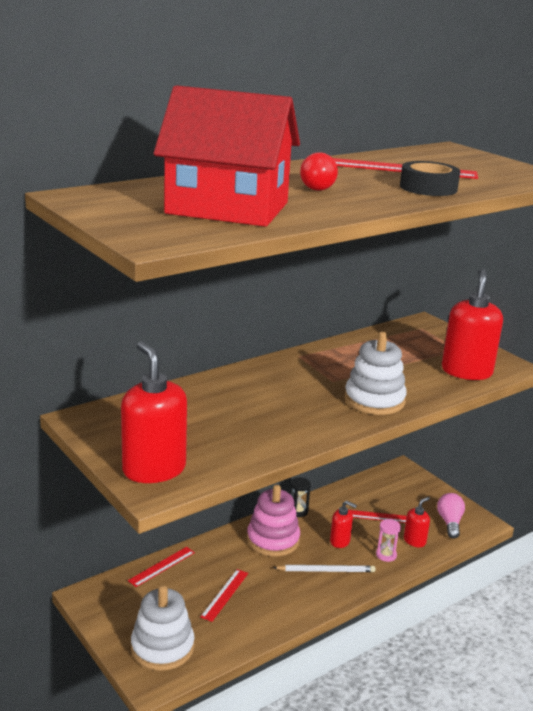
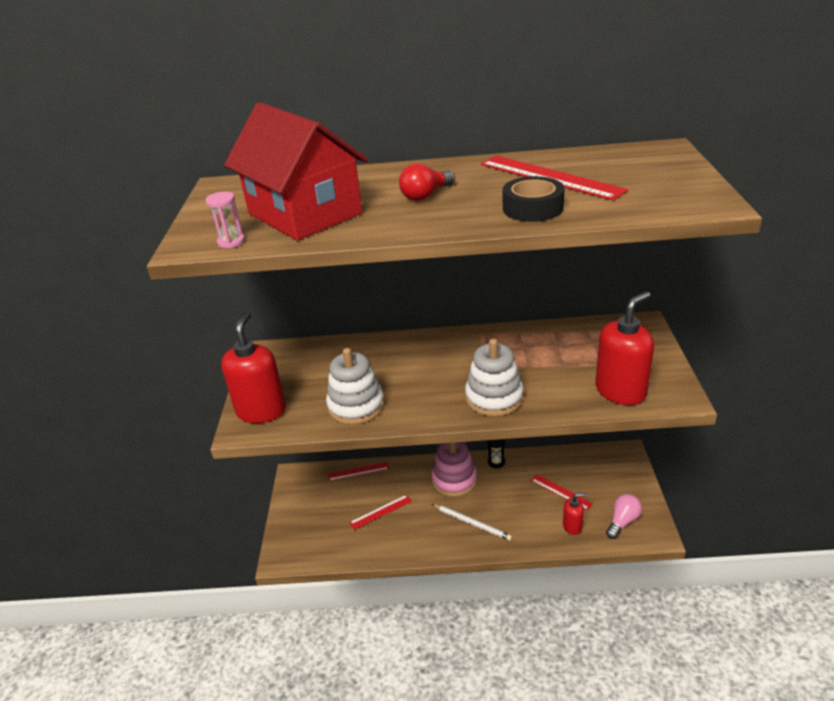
camera: 40 degrees right, 10 degrees up
white stacking toy [131,585,194,671] -> white stacking toy moved to [326,348,384,425]
red soap dispenser [330,500,357,548] -> none
pink hourglass [376,519,401,562] -> pink hourglass moved to [206,192,245,248]

